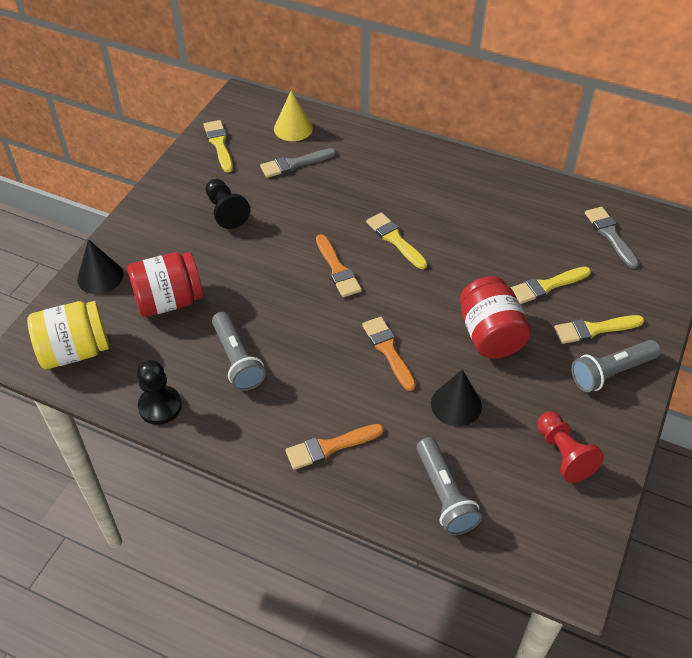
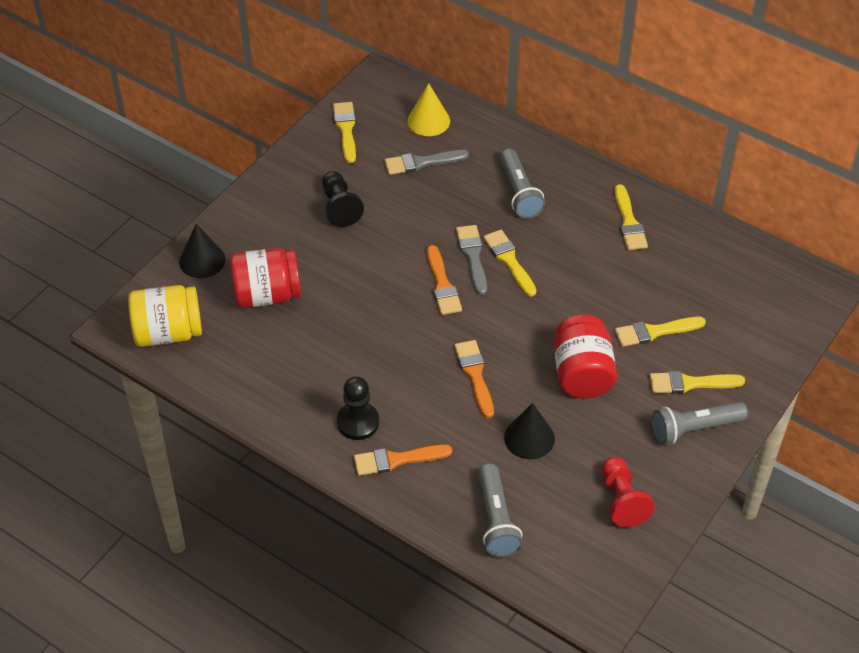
camera: 10 degrees right, 0 degrees up
black pawn [137,360,182,425] -> black pawn moved to [337,376,379,440]
grey flashlight [212,312,266,391] -> grey flashlight moved to [500,149,545,219]
grey brush [585,207,639,269] -> grey brush moved to [456,225,487,295]
none -> yellow brush [614,184,648,250]

